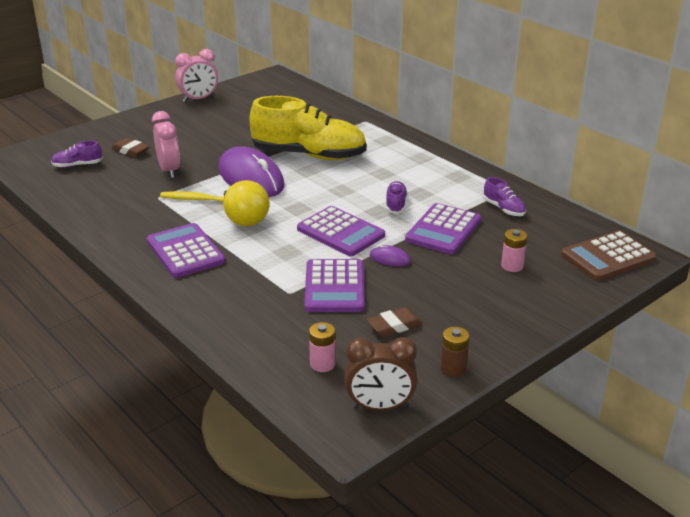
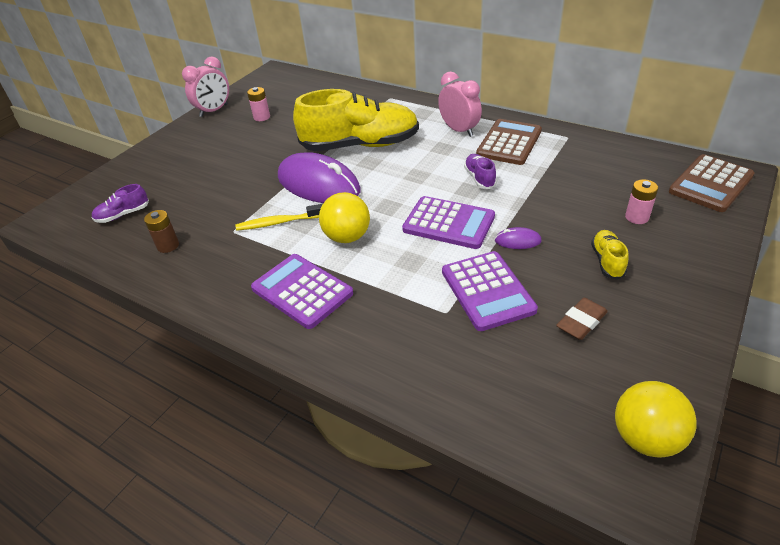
camera: 15 degrees left, 10 degrees up
brown eraser [111,138,150,157] -> none
pink clock [152,111,180,178] -> pink clock moved to [438,71,482,137]
pink battery [309,322,336,372] -> pink battery moved to [247,87,270,121]
brown clock [345,337,417,411] -> yellow ball [615,381,697,458]
purple calculator [405,203,481,254] -> none
brown battery [440,327,469,377] -> brown battery moved to [144,210,179,253]
purple shoe [483,177,526,216] -> none
none -> brown calculator [476,119,542,165]
none -> yellow shoe [591,230,629,280]

